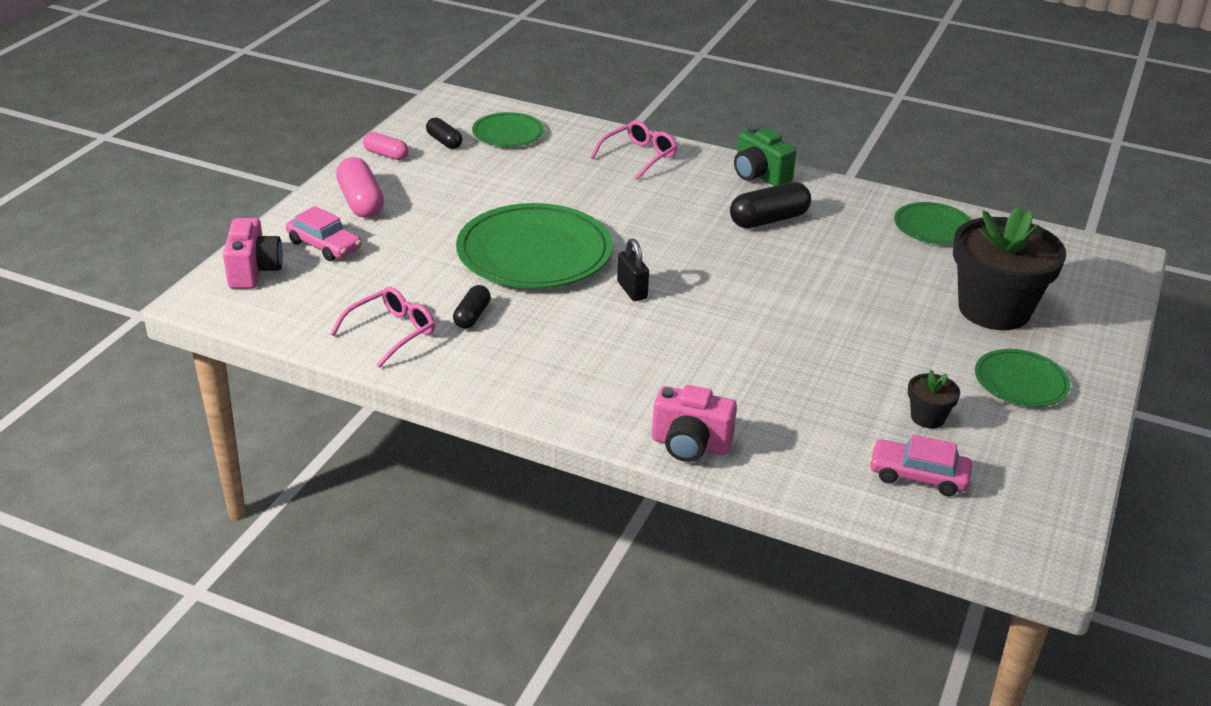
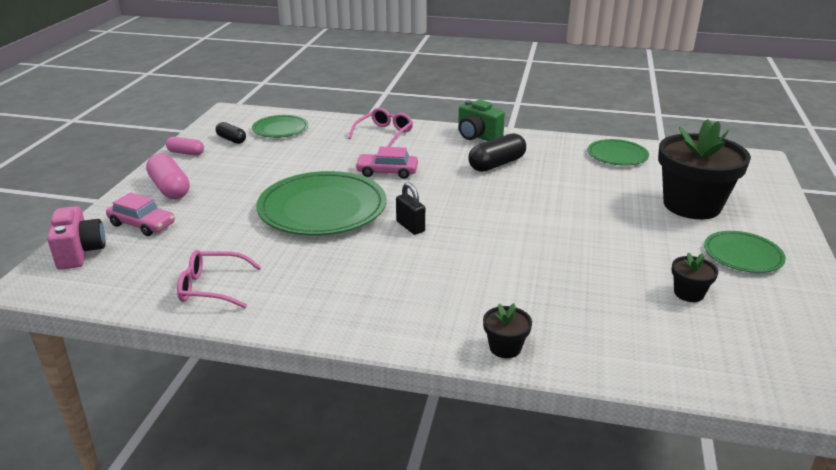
camera: 10 degrees left, 5 degrees down
pink glasses [330,287,435,368] -> pink glasses turned 120 degrees counterclockwise [177,250,262,308]
black capsule [453,285,491,329] -> none
pink camera [652,385,737,462] -> black flower pot [483,303,532,358]
pink car [869,434,972,496] -> pink car moved to [355,147,418,179]

